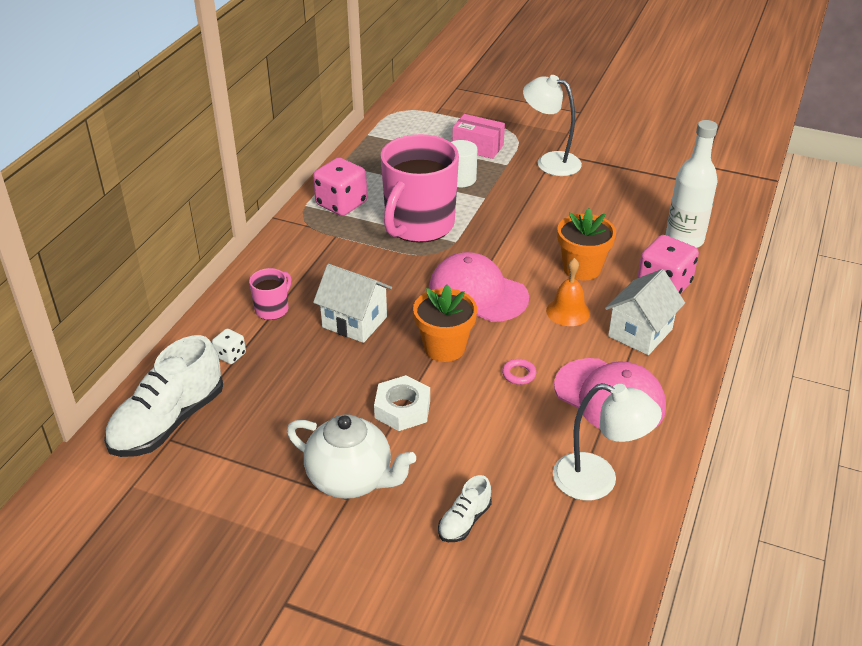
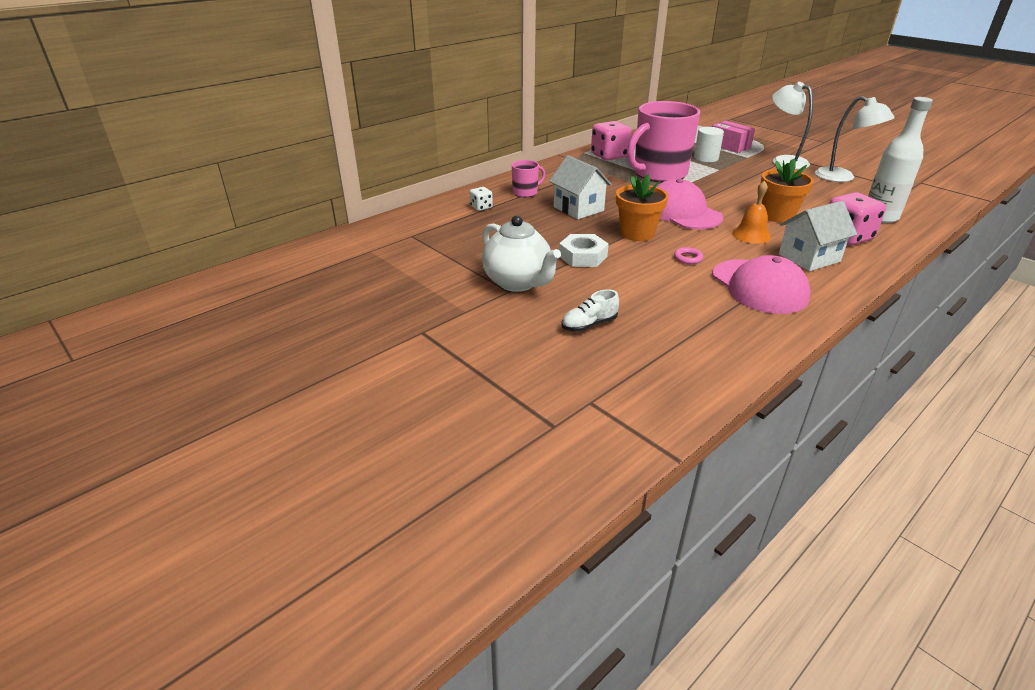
camera: 25 degrees right, 5 degrees down
white shoe [104,335,223,457] -> none
white lamp [553,383,662,501] -> white lamp moved to [815,96,895,182]

